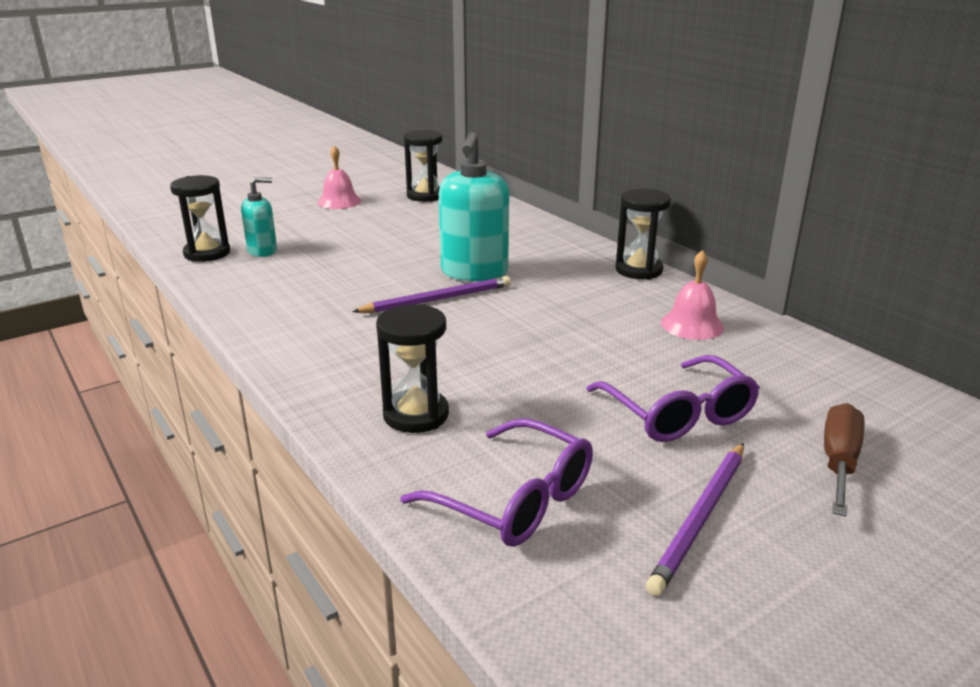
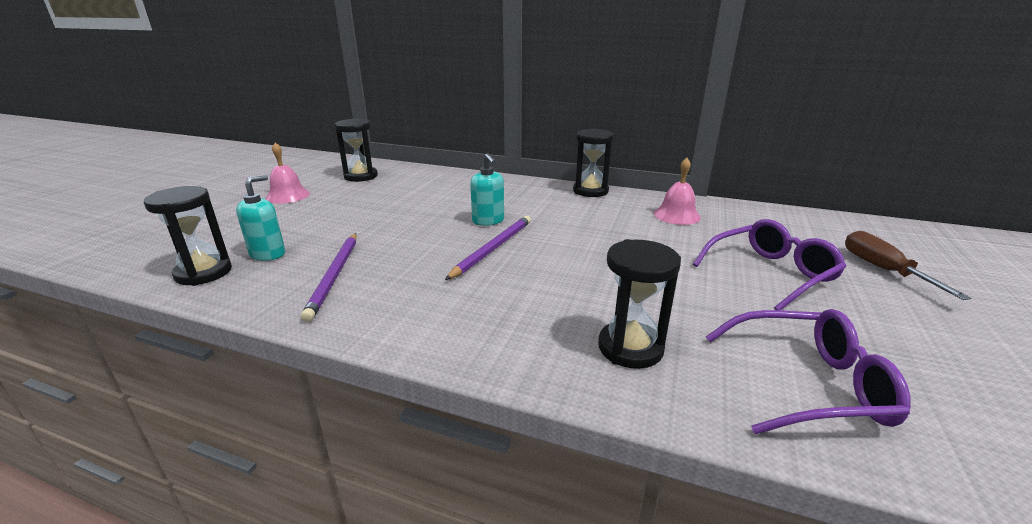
camera: 35 degrees left, 0 degrees up
turquoise soap dispenser [439,132,509,282] -> turquoise soap dispenser [470,153,504,226], size x0.57
purple glasses [586,355,760,442] -> purple glasses turned 60 degrees counterclockwise [693,219,846,310]
purple pencil [646,443,744,596] -> purple pencil moved to [301,233,357,322]

